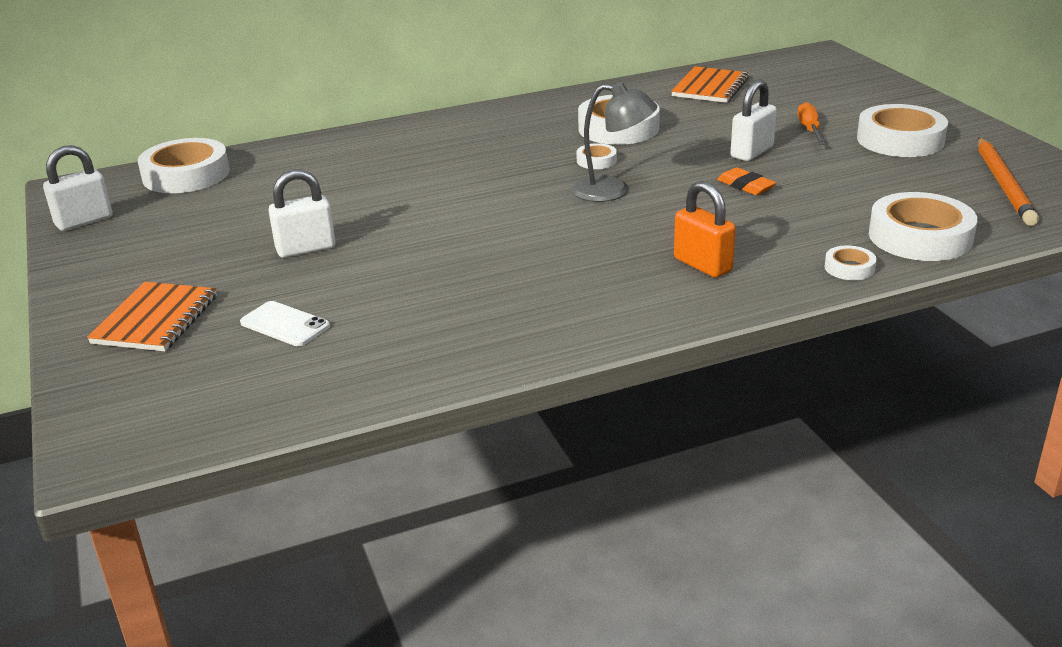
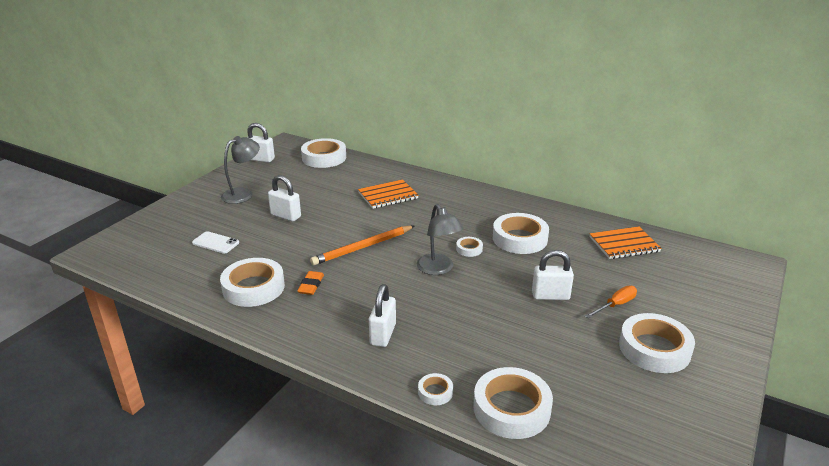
camera: 50 degrees right, 0 degrees up
orange notebook [87,282,217,351] -> orange notebook moved to [358,179,419,209]
white phone [240,301,330,346] -> white phone turned 60 degrees counterclockwise [192,231,239,254]
orange padlock [674,181,736,278] -> white padlock [369,284,396,347]
orange eraser [717,167,776,195] -> orange eraser moved to [297,271,324,295]
orange pencil [978,138,1039,226] -> orange pencil moved to [310,226,414,265]
none -> white tape [220,258,285,307]
none -> grey lamp [221,136,260,204]

